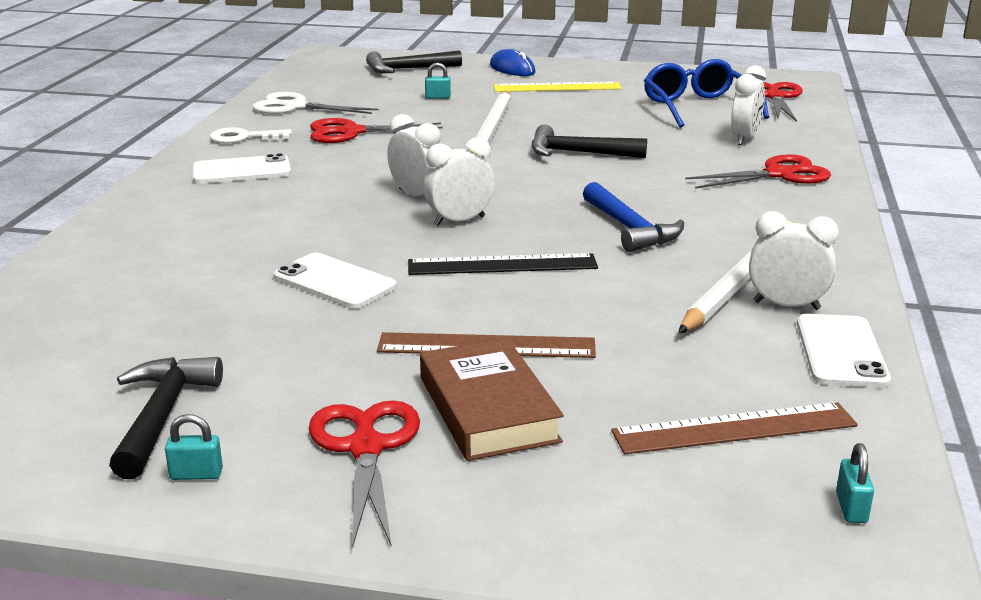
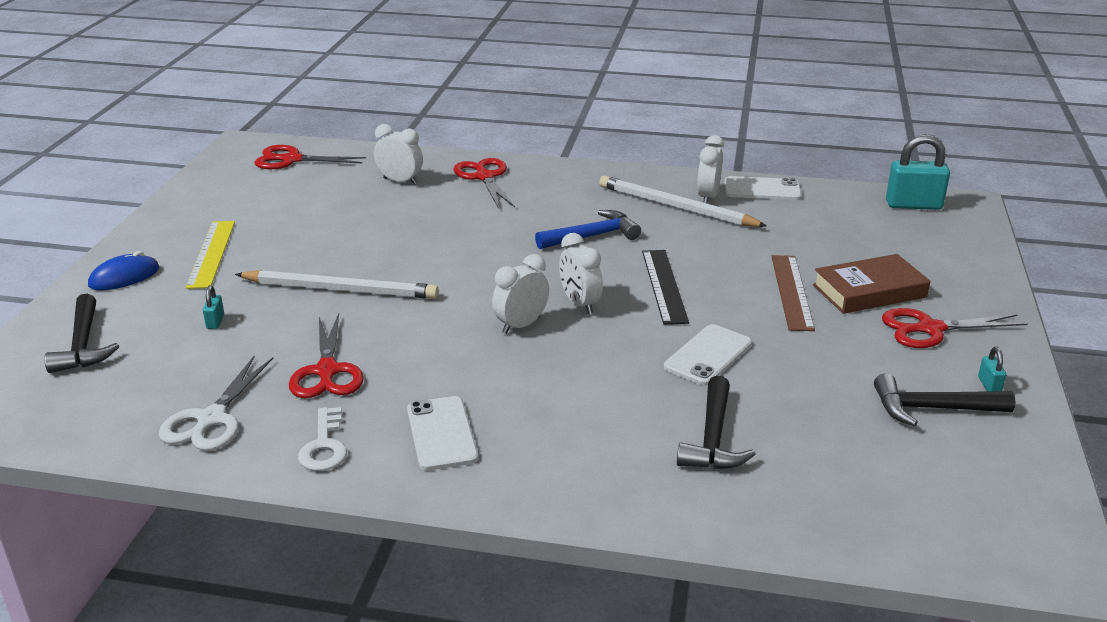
camera: 90 degrees left, 5 degrees up
black hammer [532,125,647,158] -> black hammer moved to [677,376,756,469]
brown ruler [611,402,858,454] -> none
blue glasses [644,59,769,128] -> none
turquoise padlock [836,443,874,523] -> turquoise padlock [886,134,950,210], size x2.21

